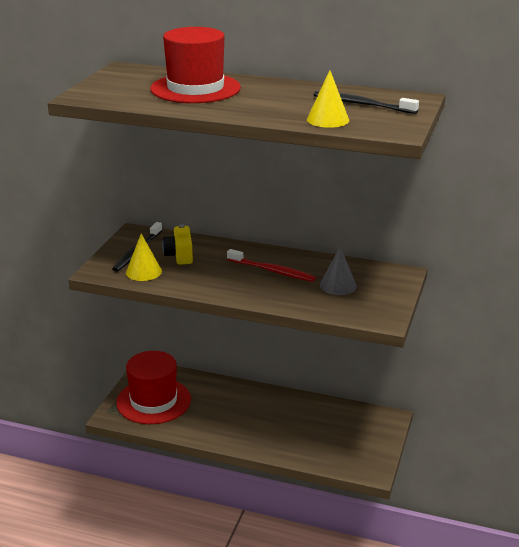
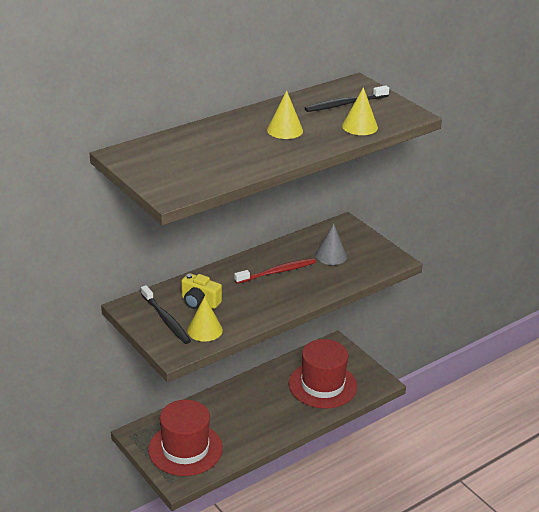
camera: 55 degrees left, 5 degrees up
red hat [150,27,241,103] -> red hat moved to [289,339,357,409]
none -> yellow cone [267,91,303,139]

